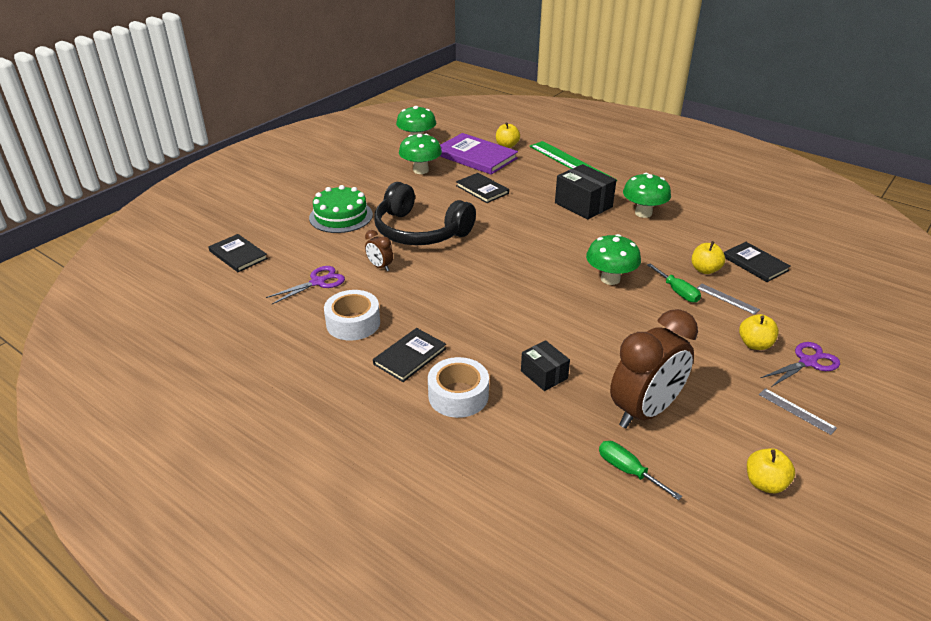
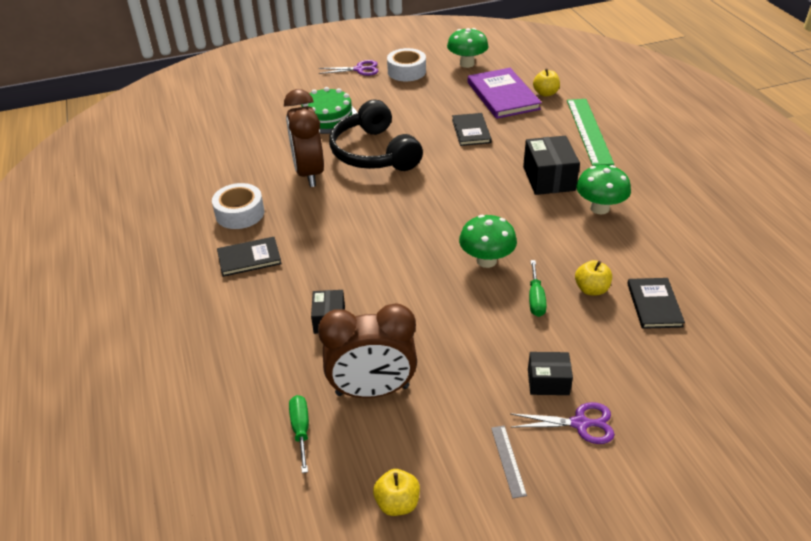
camera: 35 degrees right, 5 degrees up
black book [209,234,268,272] -> none
purple scissors [266,266,345,304] -> purple scissors moved to [319,60,378,76]
brown clock [365,230,393,271] -> brown clock [284,89,324,187], size x2.28
green mushroom [399,134,442,174] -> none
white tape [428,357,489,418] -> white tape moved to [387,48,426,81]
grey ruler [697,284,760,315] -> none
yellow apple [739,314,779,350] -> black box [528,352,573,395]

